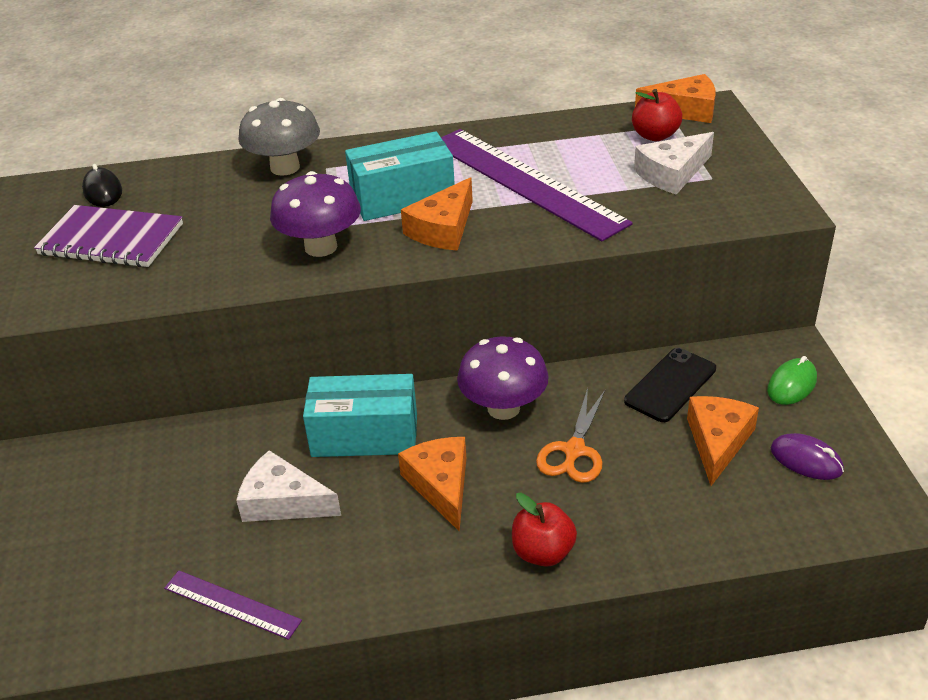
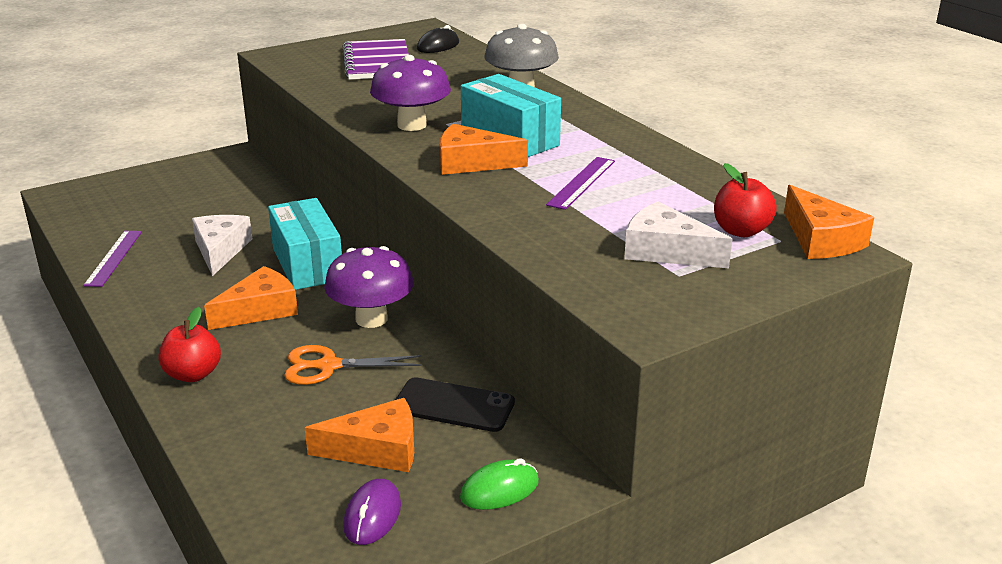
camera: 65 degrees right, 10 degrees down
purple ruler [441,129,633,242] -> purple ruler [546,157,615,210], size x0.47
green mouse [767,356,817,405] -> green mouse turned 45 degrees counterclockwise [460,458,539,510]

